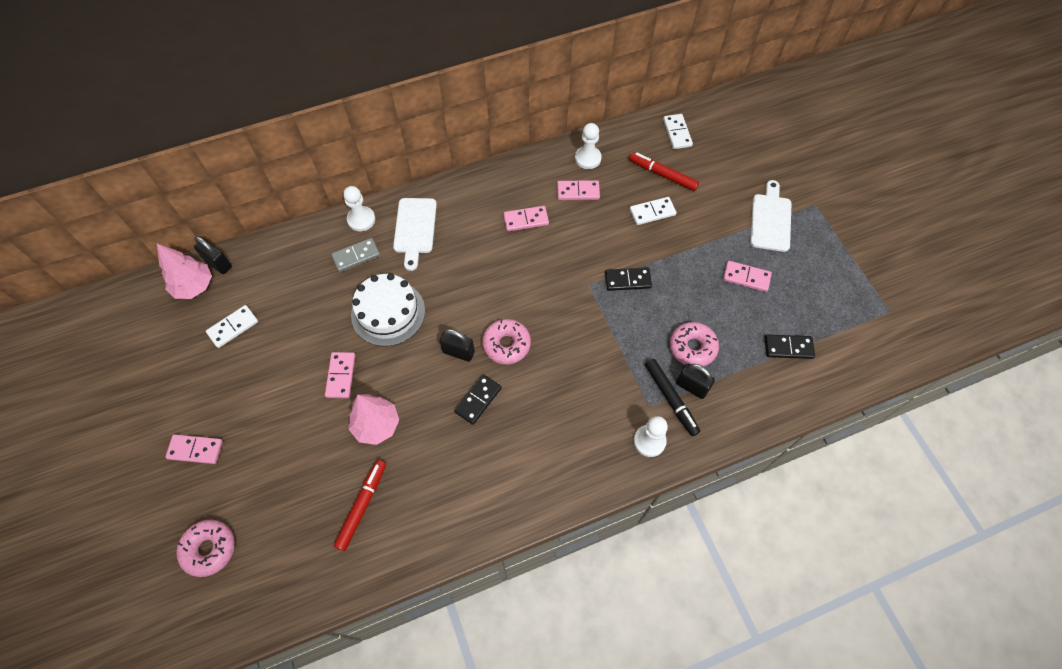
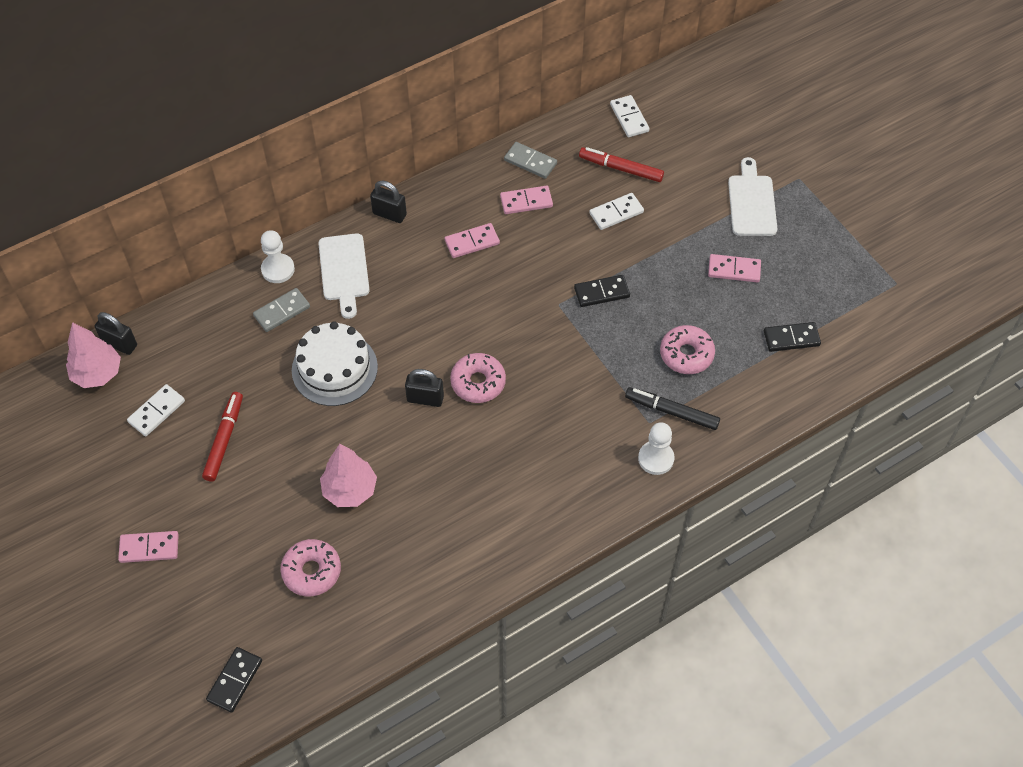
camera: 10 degrees left, 5 degrees down
pink donut [176,519,235,577] -> pink donut moved to [280,539,341,597]
pink domino [325,352,355,398] -> none
red marker [334,460,386,551] -> red marker moved to [202,392,243,482]
black domino [454,374,502,425] -> black domino moved to [206,647,262,713]
white pawn [575,123,602,169] -> grey domino [504,142,557,179]
black marker [645,359,700,436] -> black marker turned 150 degrees clockwise [625,387,720,430]
black padlock [676,364,715,399] -> black padlock moved to [370,181,407,223]

